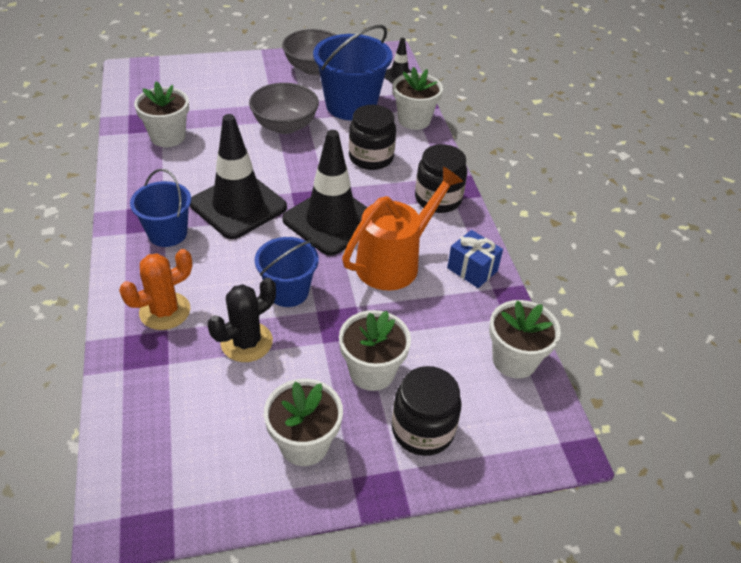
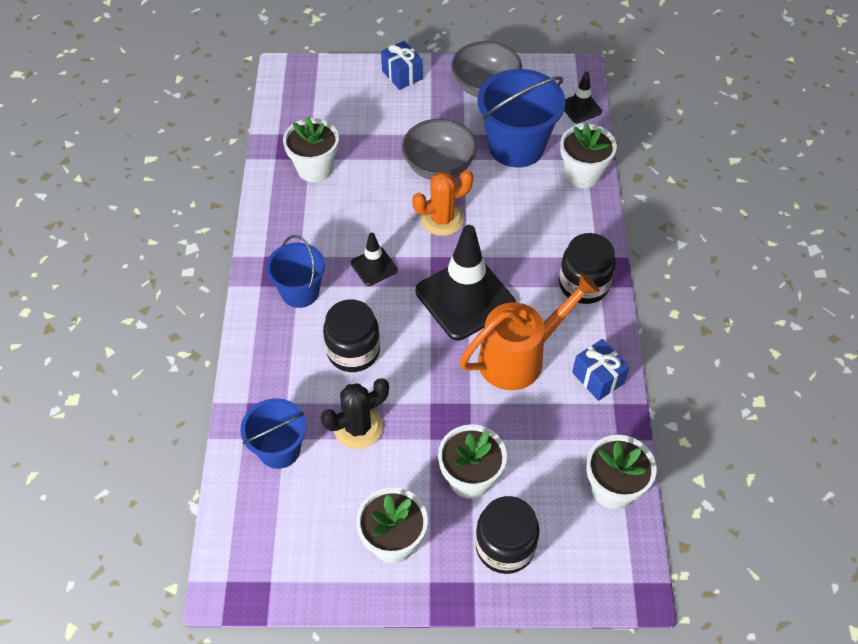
camera: 15 degrees right, 10 degrees up
orange cactus [119,249,192,330] -> orange cactus moved to [412,170,473,236]
black traffic cone [190,114,287,239] -> black traffic cone [351,232,398,286], size x0.48
blue bucket [255,237,319,307] -> blue bucket moved to [240,398,306,469]
black jar [349,105,396,170] -> black jar moved to [323,299,380,372]
none -> blue gift [381,40,423,90]

